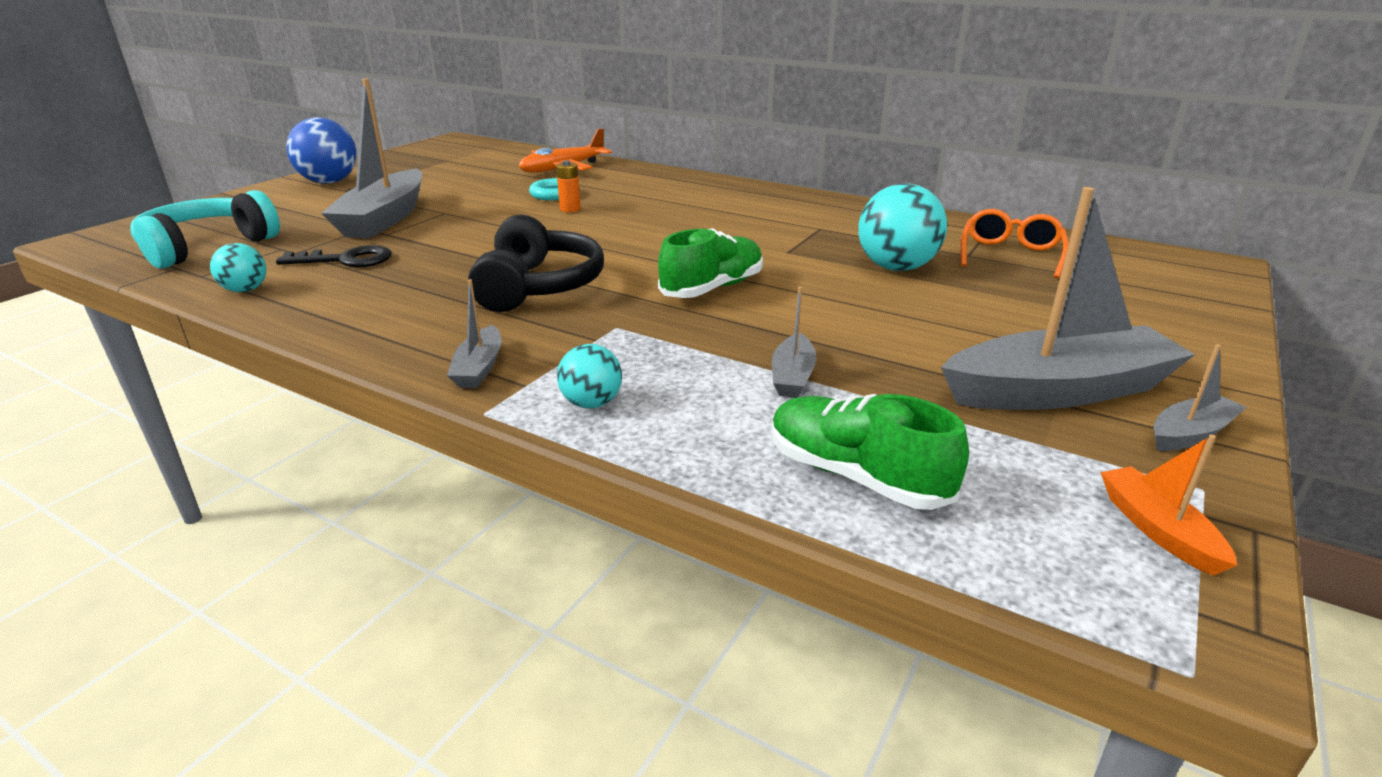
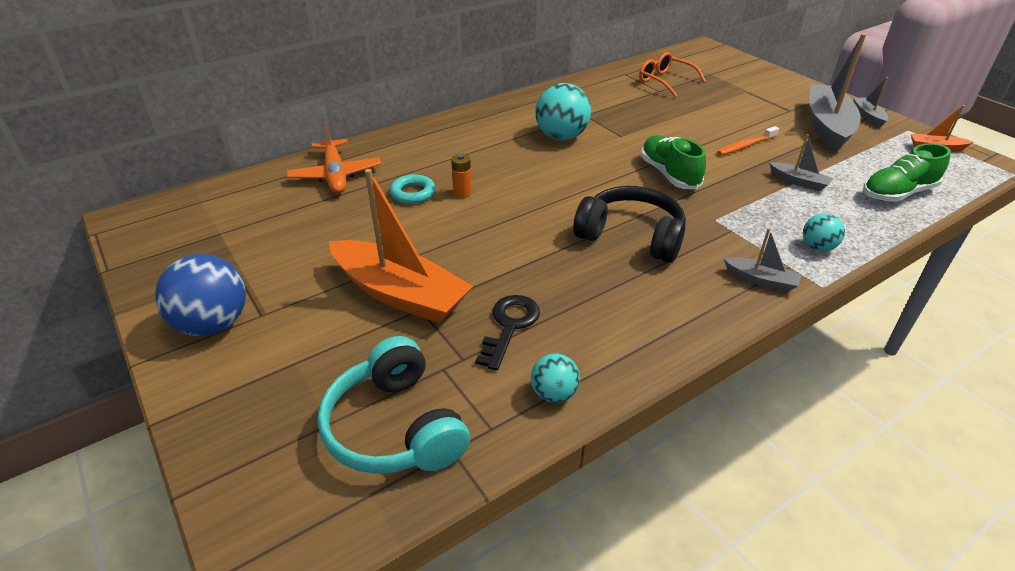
camera: 65 degrees left, 10 degrees up
grey boat [321,78,422,238] -> orange boat [329,169,473,323]
turquoise ball [858,184,947,271] -> turquoise ball moved to [535,83,591,140]
none -> orange toothbrush [717,126,779,155]

